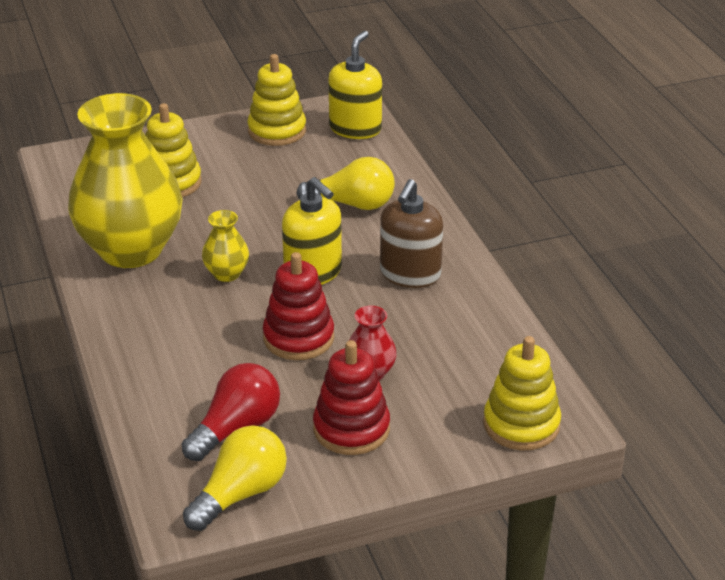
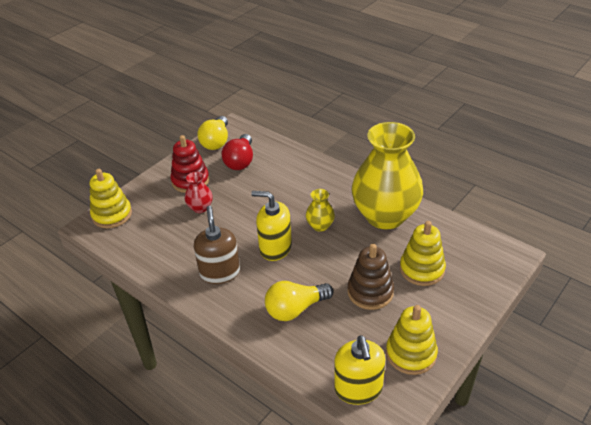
camera: 150 degrees right, 5 degrees up
red stacking toy [263,252,334,360] -> none
none -> brown stacking toy [347,244,394,310]

